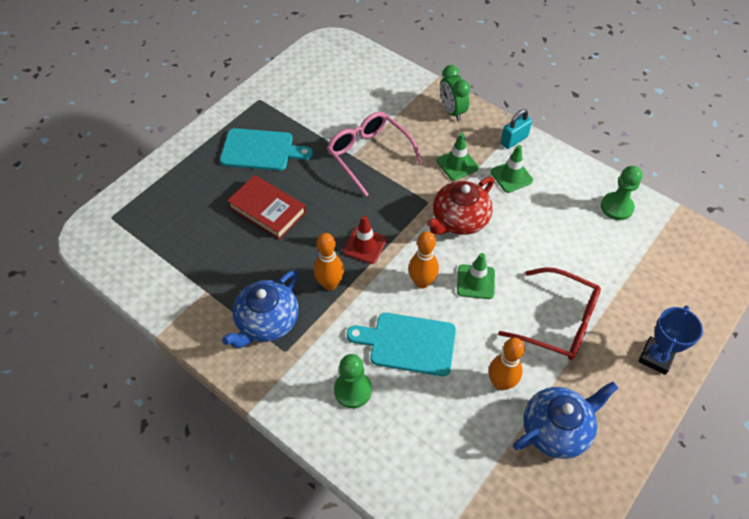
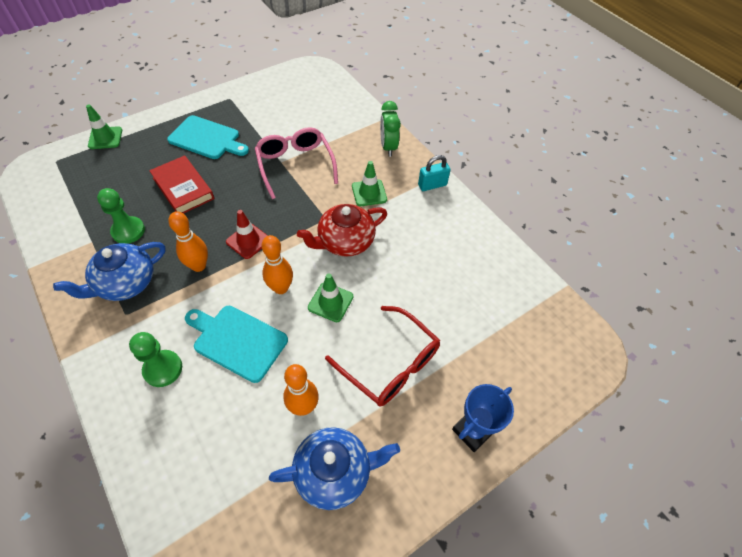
camera: 15 degrees right, 0 degrees up
green traffic cone [491,145,533,193] -> green traffic cone moved to [86,104,122,149]
green pawn [601,166,643,220] -> green pawn moved to [97,188,145,244]

